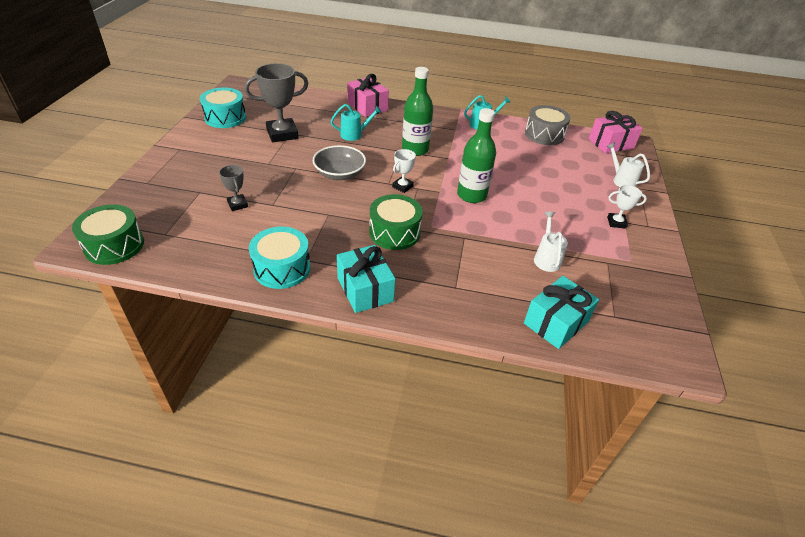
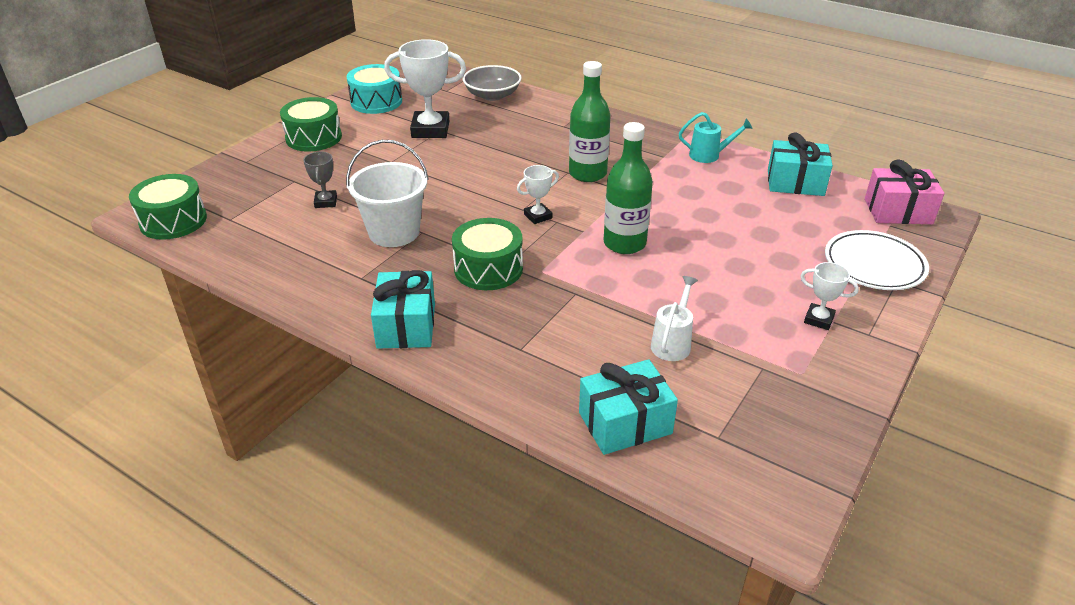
camera: 25 degrees right, 5 degrees down
grey trophy [244,63,308,142] -> white trophy [384,39,466,138]
turquoise drum [249,227,311,289] -> none
grey bowl [313,145,366,180] -> grey bowl moved to [463,65,522,101]
turquoise watering can [331,104,382,141] -> none
pink gift [347,74,389,117] -> none
grey drum [525,105,570,145] -> turquoise gift [768,132,833,196]
white watering can [607,142,650,187] -> white plate [825,230,929,290]
none -> green drum [280,97,342,152]
none -> white bucket [346,140,429,247]

